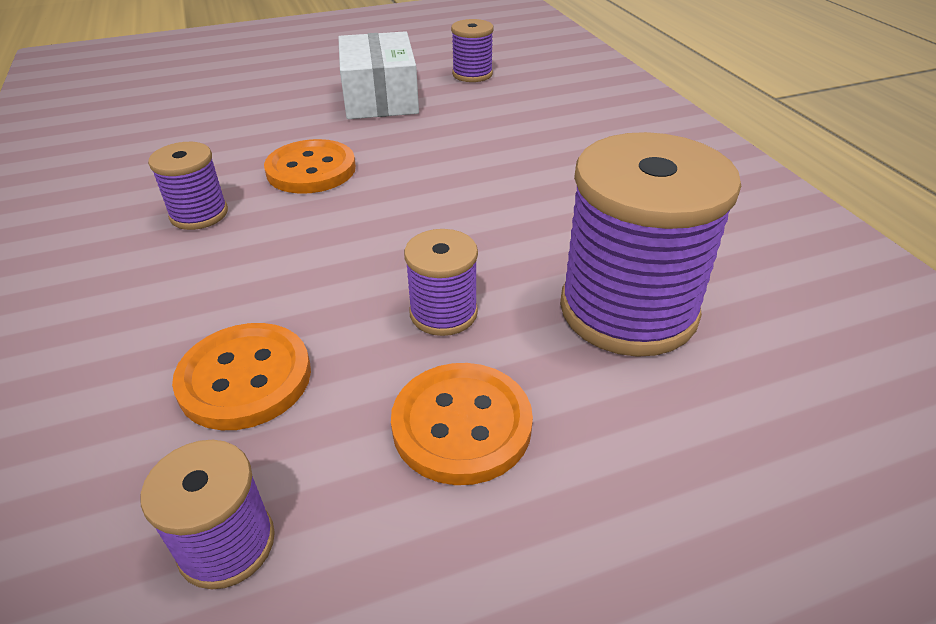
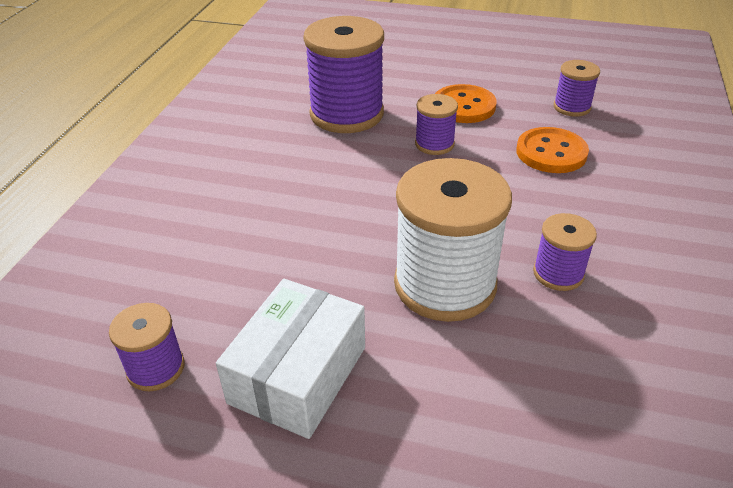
camera: 145 degrees left, 0 degrees up
orange button [264,139,356,194] -> white spool [394,158,512,322]

